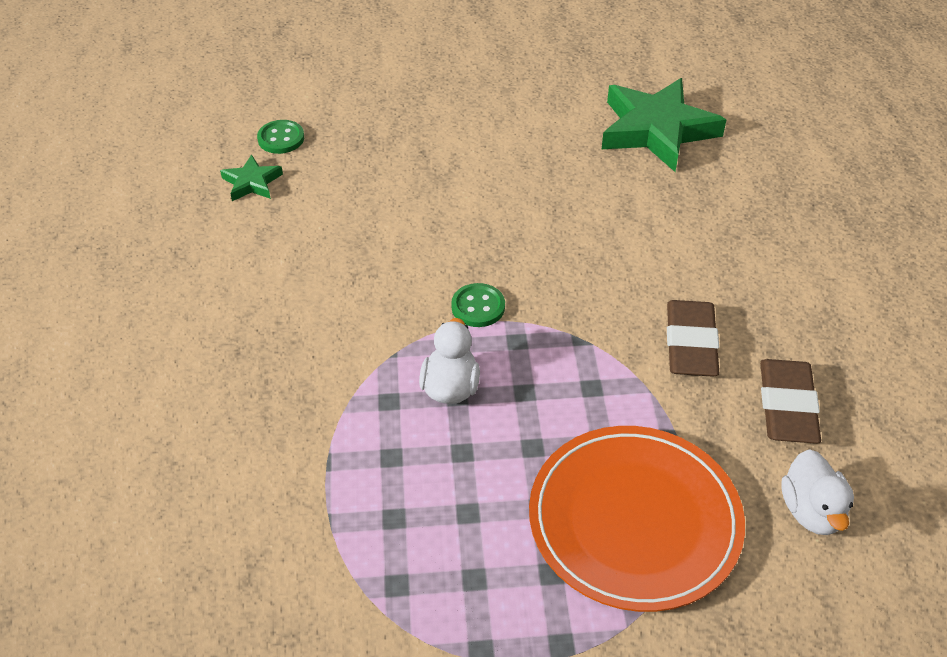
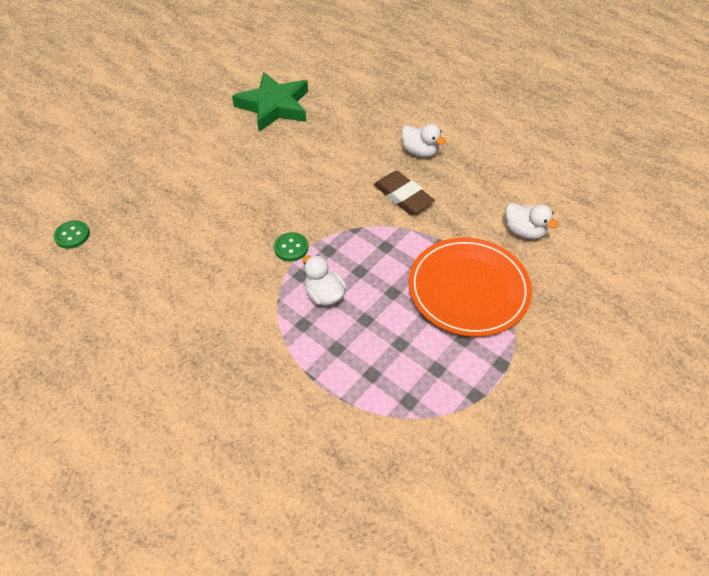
camera: 45 degrees left, 5 degrees up
green star [220,155,283,201] -> none
brown eraser [760,359,821,444] -> none
none -> white duck [402,124,446,157]

